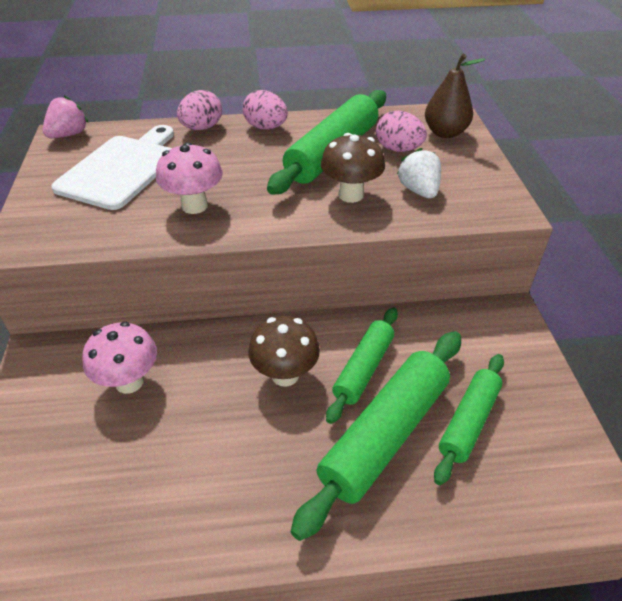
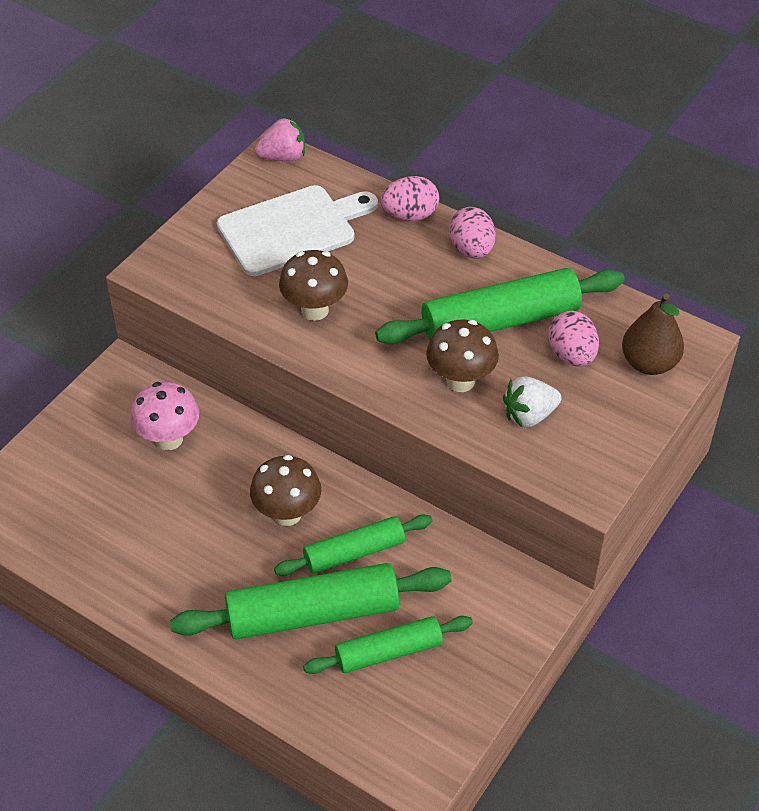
camera: 40 degrees right, 5 degrees up
pink mushroom [156,142,223,214] -> brown mushroom [279,250,348,321]
white strawberry [397,148,441,198] -> white strawberry turned 135 degrees counterclockwise [503,377,562,427]

